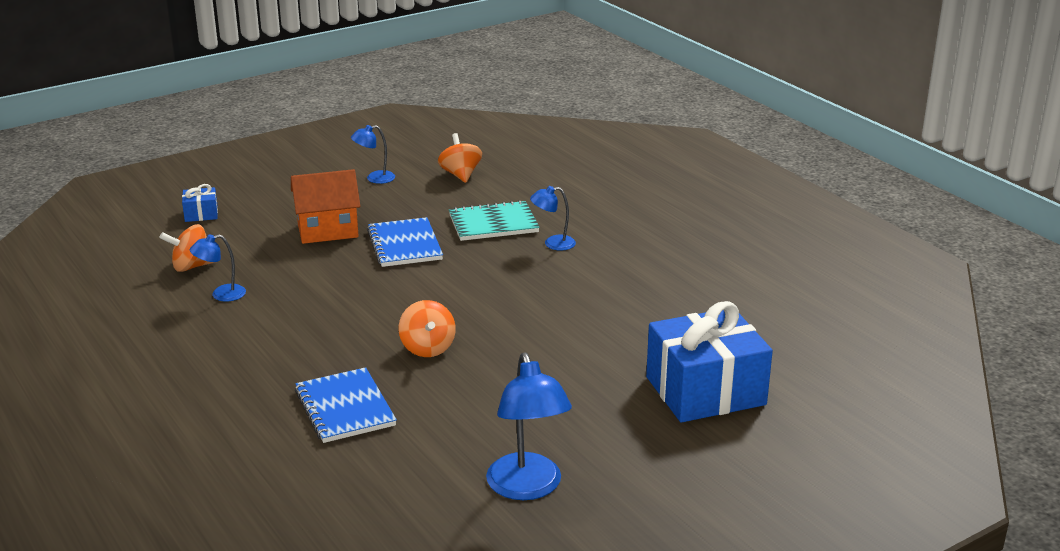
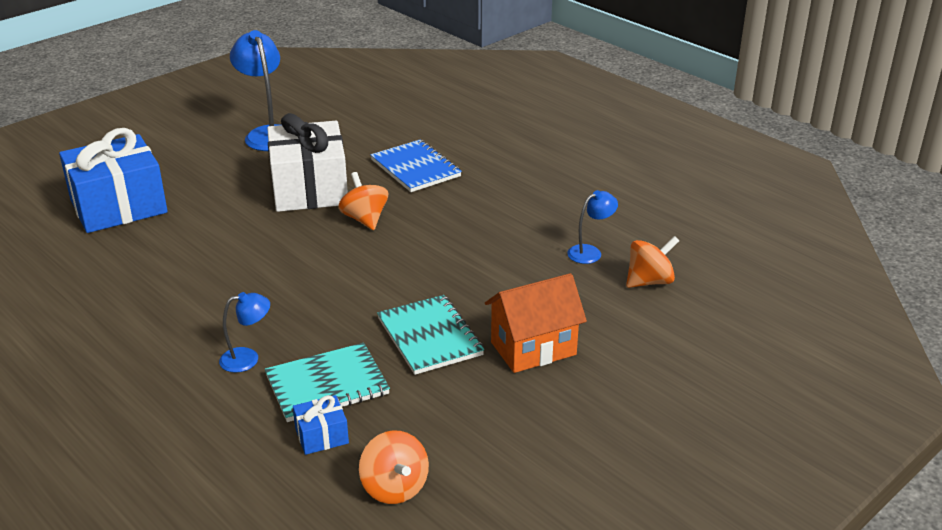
camera: 170 degrees right, 5 degrees up
blue gift [182,184,218,222] -> blue gift moved to [293,395,349,455]
blue lamp [351,125,395,184] -> none
blue notebook [367,217,443,267] -> turquoise notebook [377,295,484,375]
none -> white gift [267,113,348,212]

